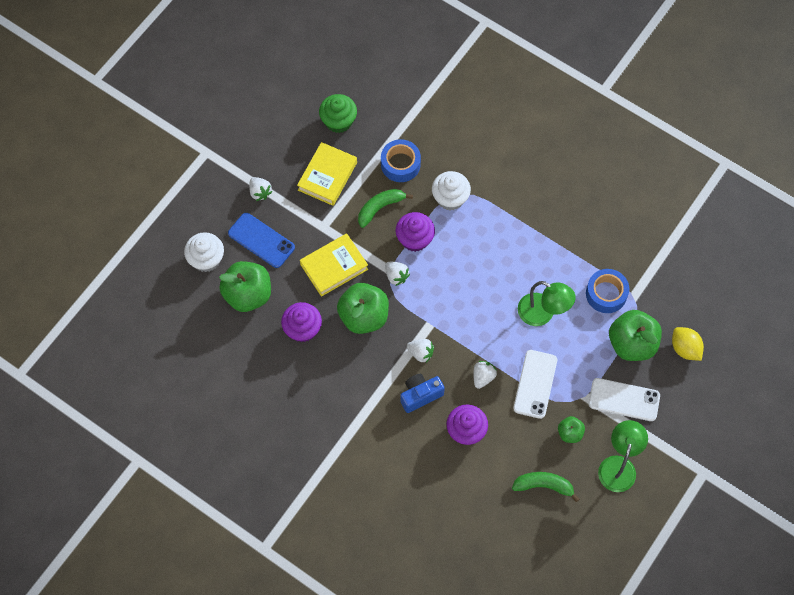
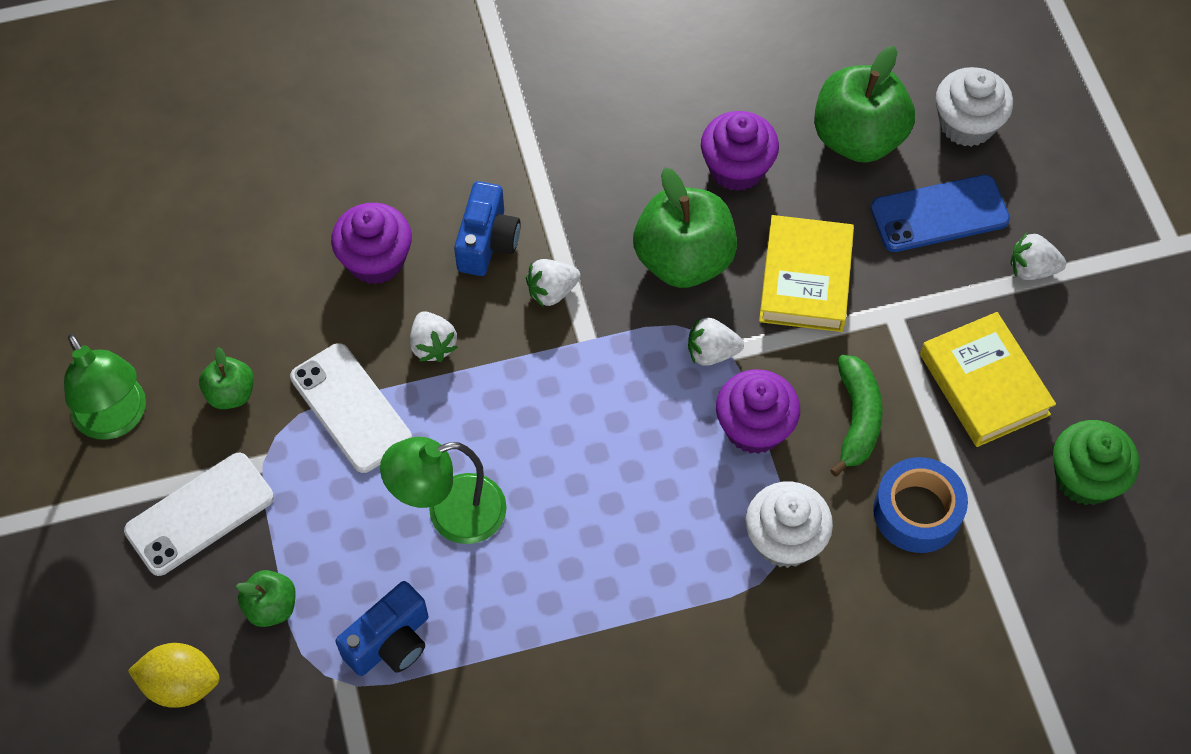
camera: 130 degrees right, 5 degrees down
green banana [512,472,579,502] -> none
blue tape [586,269,629,313] -> blue camera [335,581,428,676]
green apple [609,310,662,361] -> green apple [235,570,296,627], size x0.51

